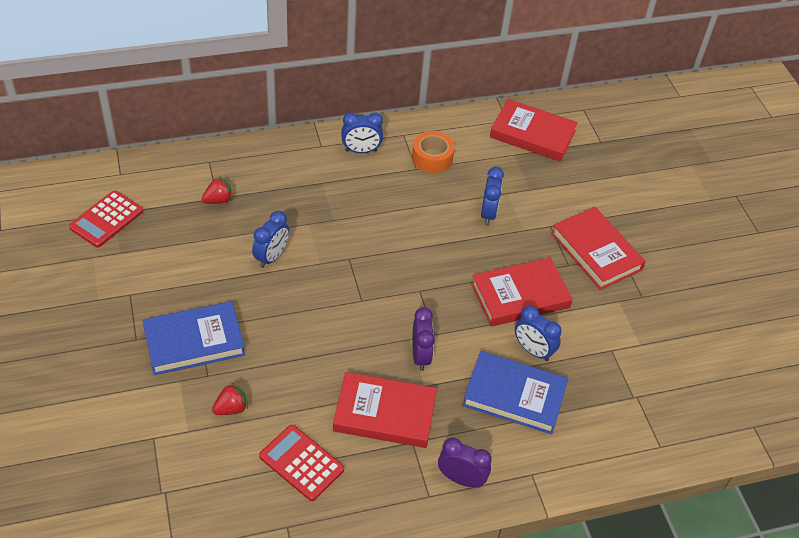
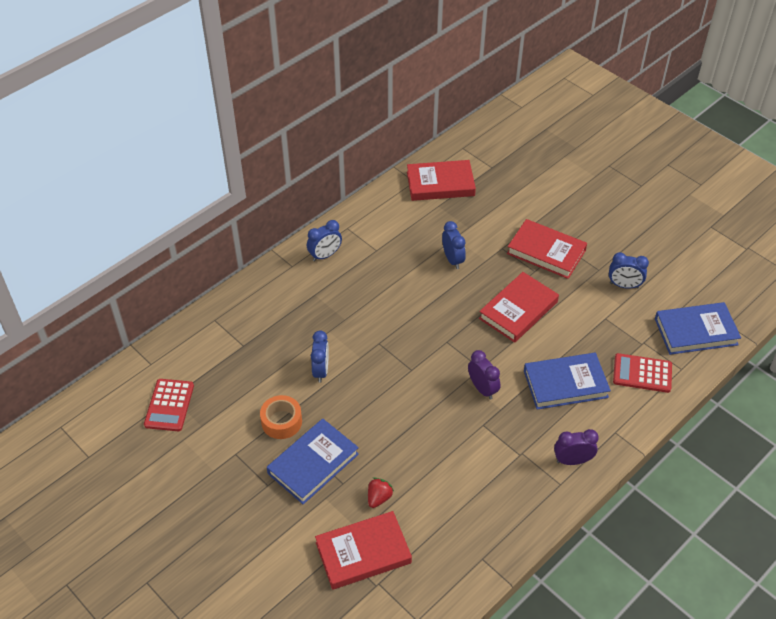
camera: 25 degrees left, 0 degrees up
red strawberry [202,177,233,204] -> none
red calculator [259,425,344,501] -> red calculator moved to [613,353,672,393]
red book [333,372,437,448] -> red book moved to [315,511,412,590]
orange tape [412,131,455,173] -> orange tape moved to [260,395,302,439]
blue clock [515,306,562,361] -> blue clock moved to [609,252,649,289]
none -> blue book [655,302,741,355]

